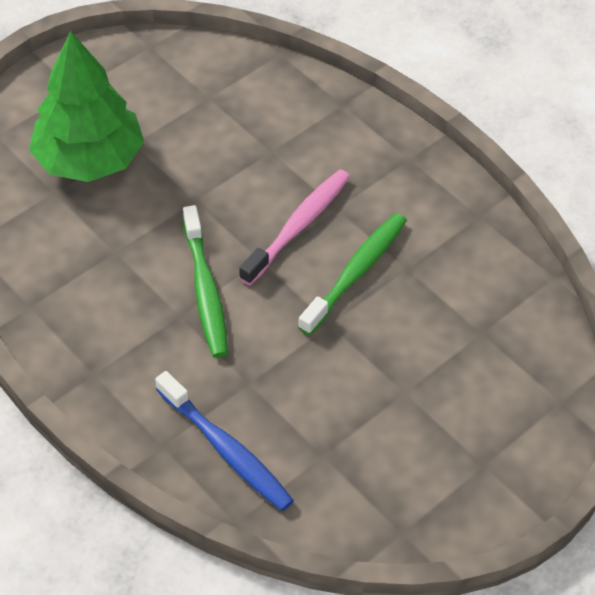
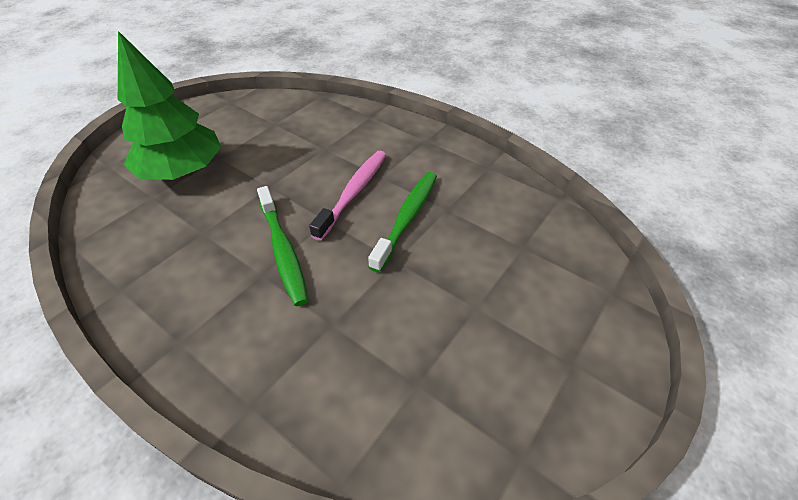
camera: 10 degrees left, 5 degrees down
blue toothbrush [155,371,294,511] -> none

